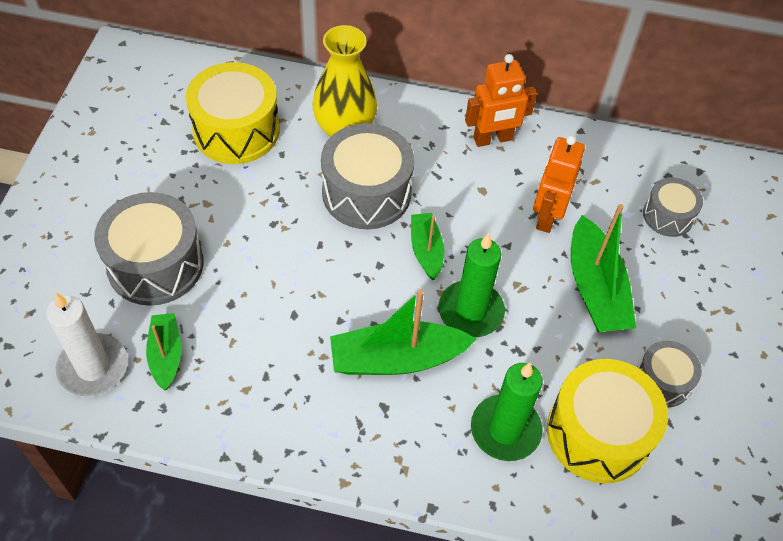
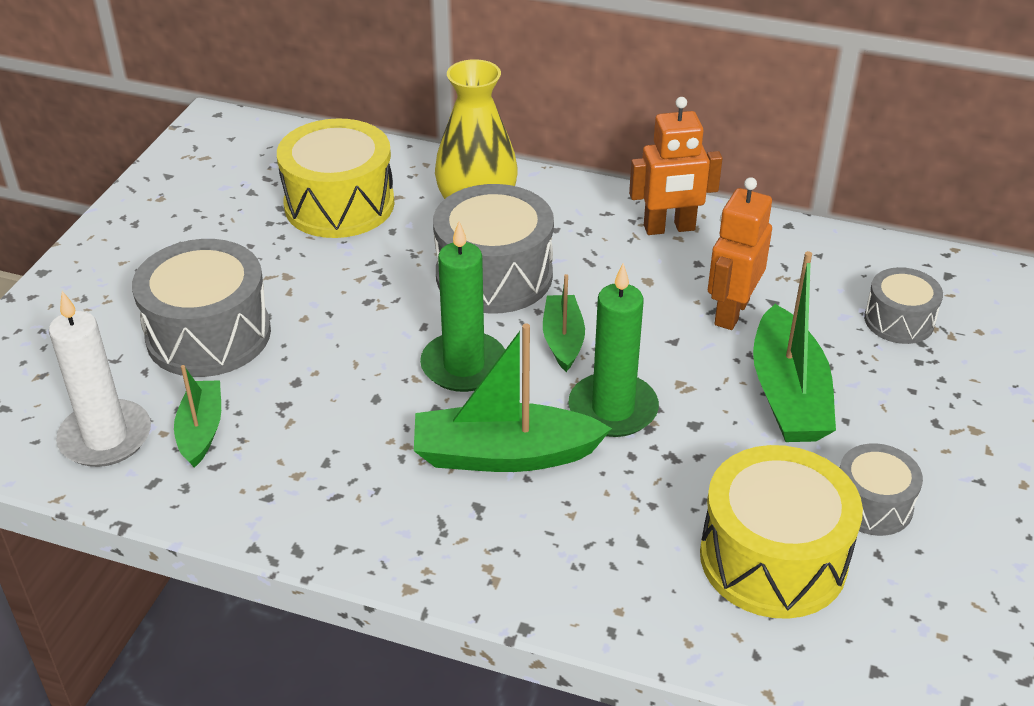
camera: 10 degrees right, 15 degrees down
green candle [471,363,543,461] -> green candle moved to [420,222,505,392]

